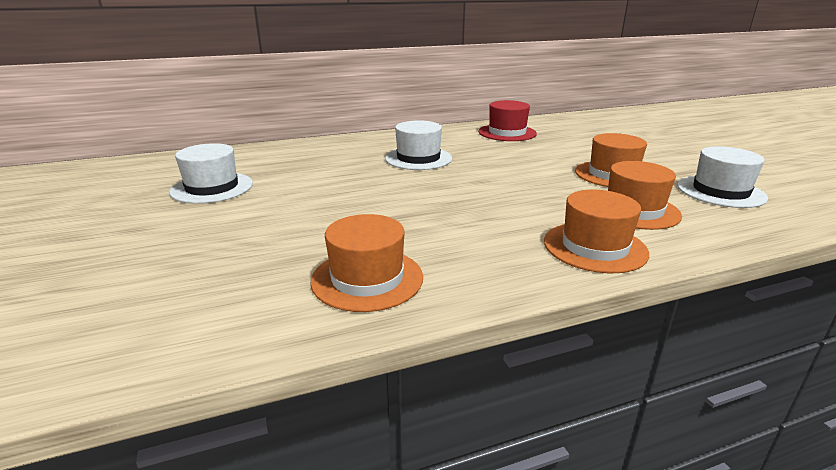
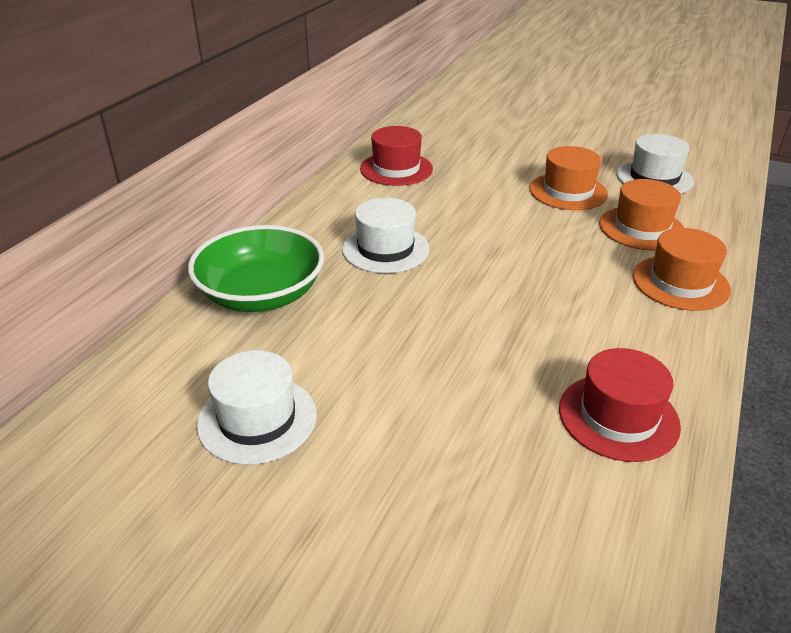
camera: 45 degrees left, 10 degrees up
orange hat [311,214,423,312] -> red hat [559,348,681,462]
none -> green bowl [188,225,324,312]

